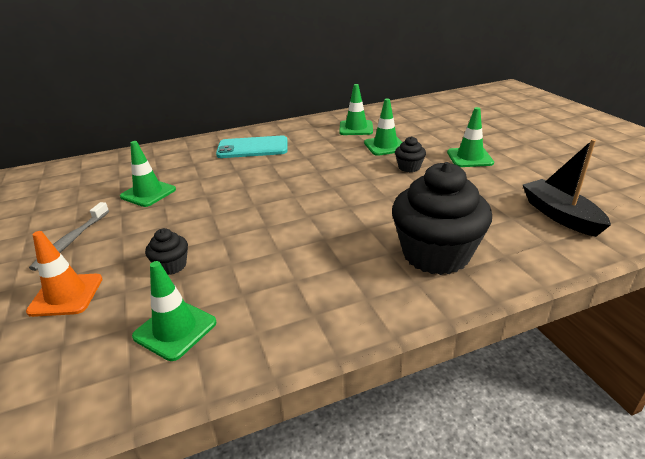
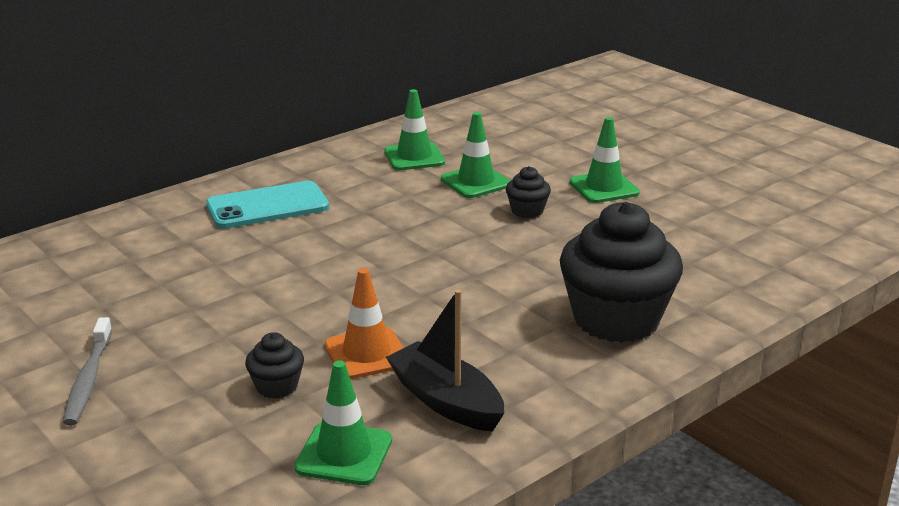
camera: 20 degrees left, 5 degrees down
orange traffic cone [26,231,103,317] -> orange traffic cone moved to [325,268,403,379]
green traffic cone [120,141,176,207] -> none
black boat [523,139,611,237] -> black boat moved to [386,290,504,432]

